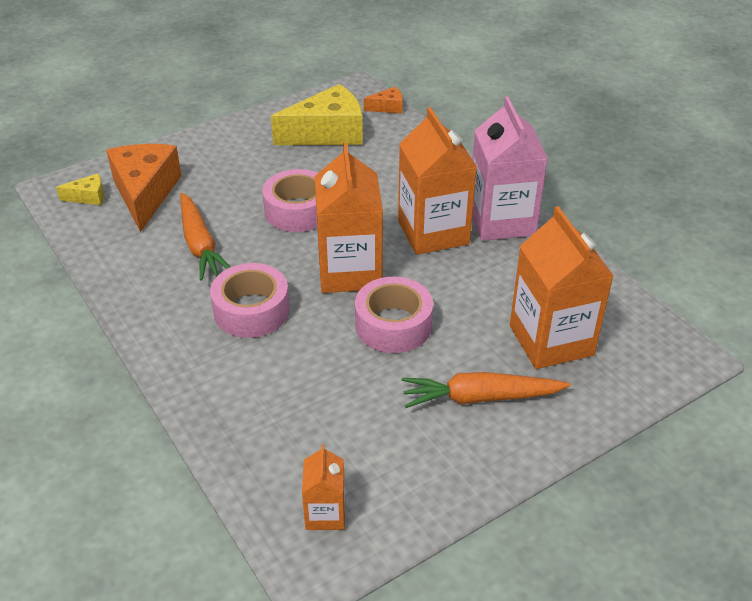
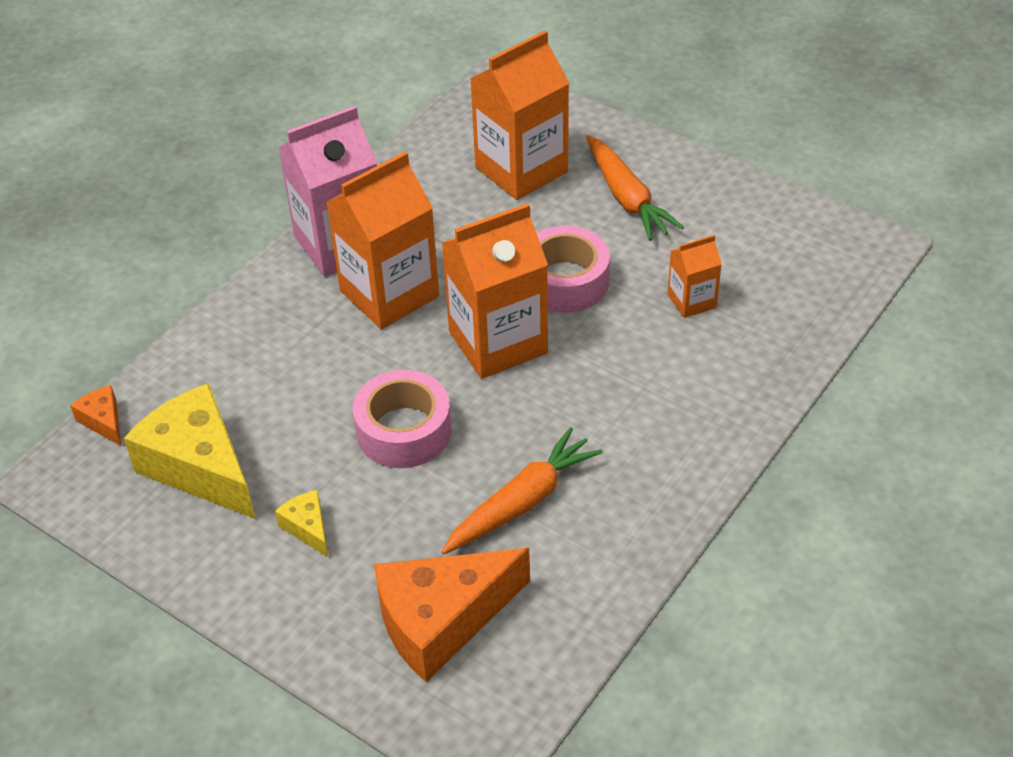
camera: 110 degrees left, 5 degrees up
yellow cheese [56,174,104,205] -> yellow cheese moved to [275,490,328,557]
pink tape [210,263,290,338] -> none
orange carton [302,444,345,530] -> orange carton moved to [668,235,722,318]

